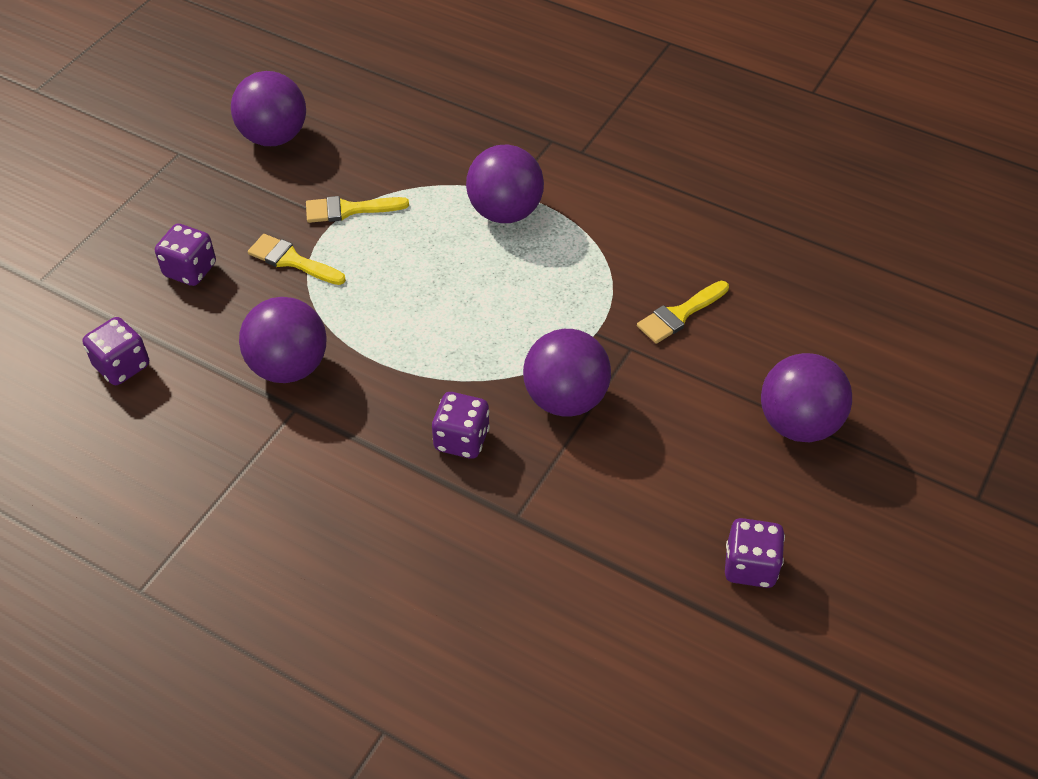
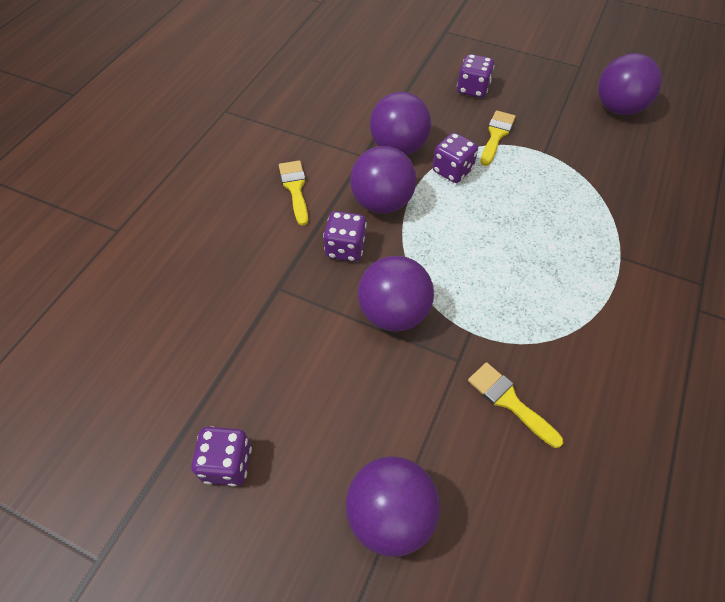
camera: 85 degrees right, 5 degrees up
purple dice [83,317,149,385] -> purple dice moved to [433,132,478,183]
yellow brush [306,196,409,223] -> yellow brush moved to [279,160,308,226]
purple ball [466,144,544,223] -> purple ball moved to [350,146,416,214]

